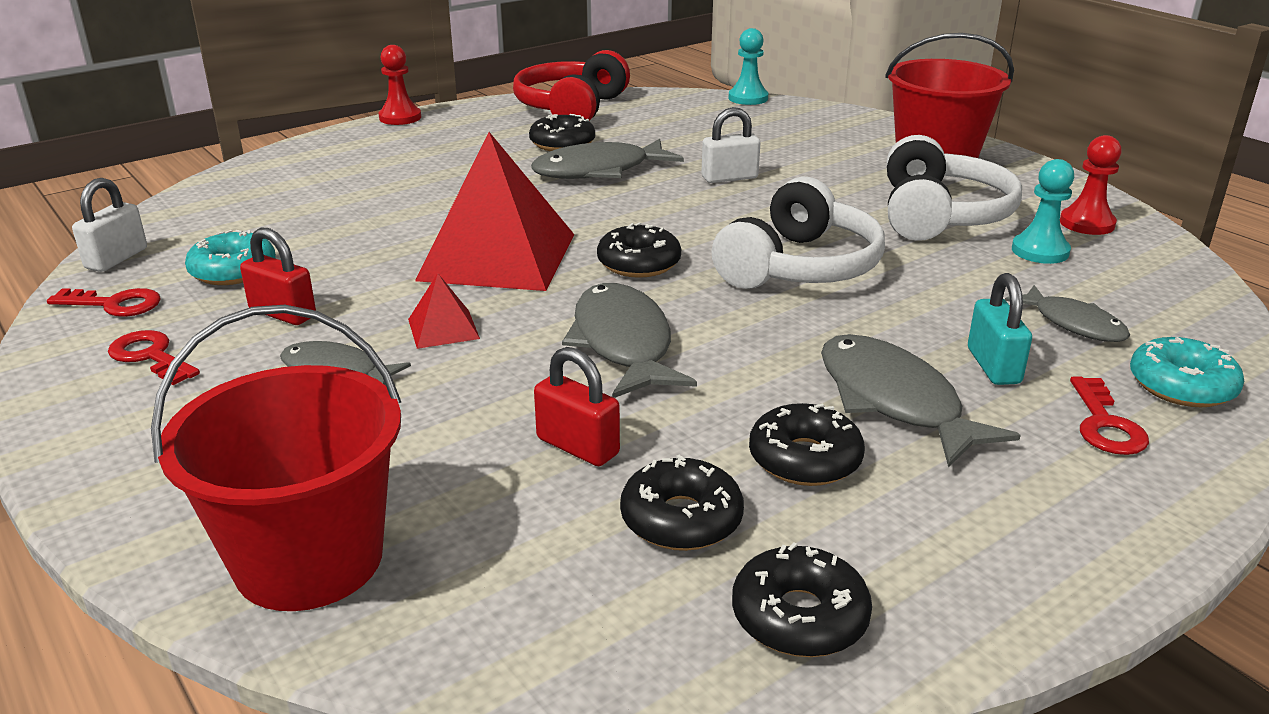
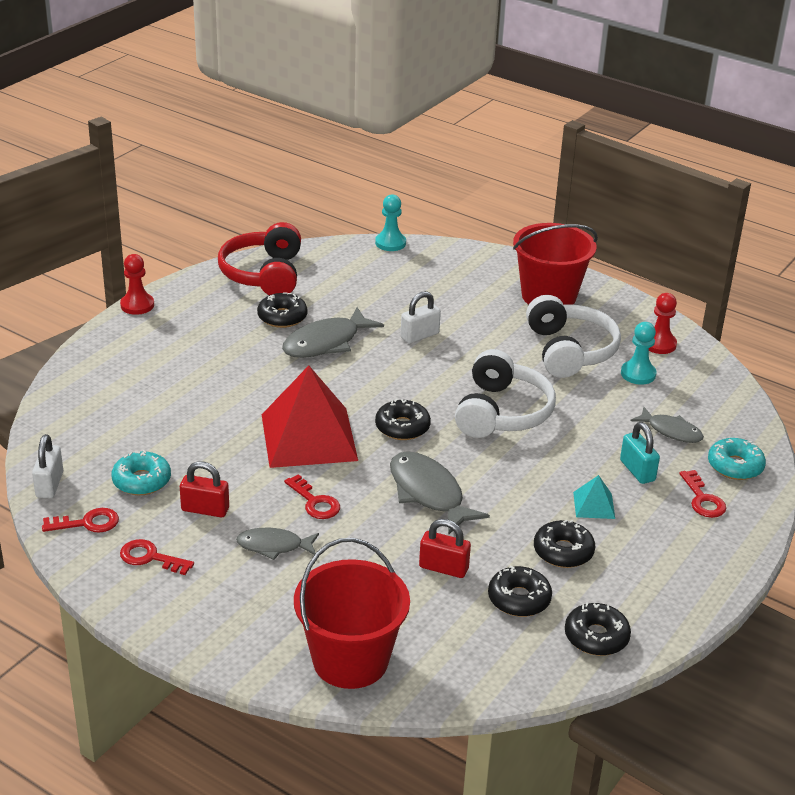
camera: 20 degrees left, 5 degrees up
red pyramid [408,273,480,349] -> red key [284,474,340,519]
grey fish [821,334,1021,468] -> turquoise pyramid [573,475,615,519]

